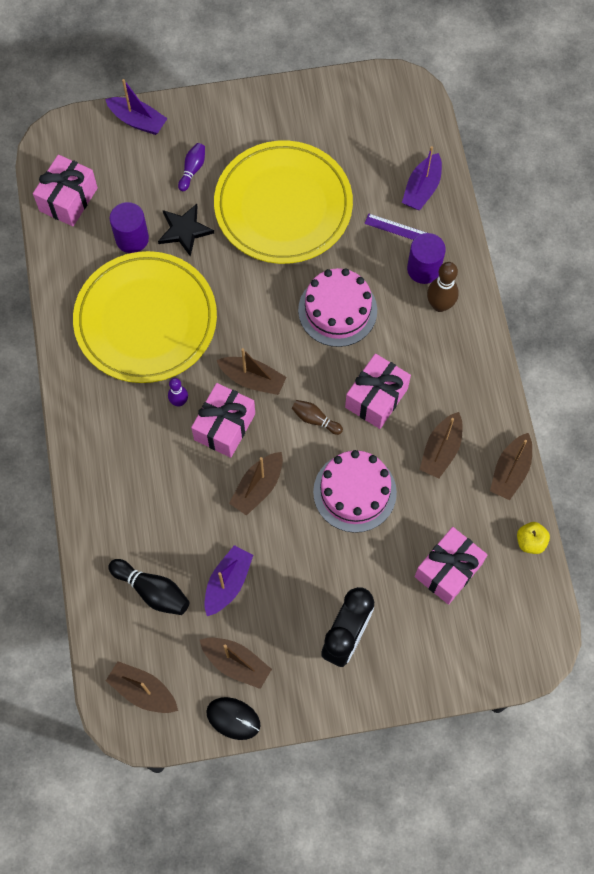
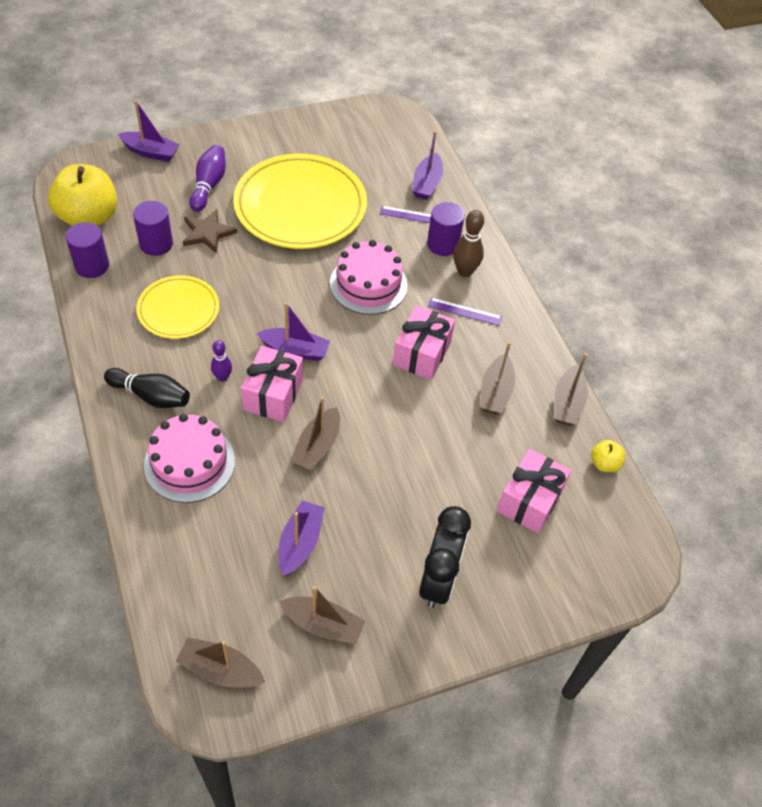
camera: 15 degrees left, 15 degrees down
pink gift [33,155,98,226] -> yellow apple [48,164,117,226]
yellow plate [73,251,217,383] -> yellow plate [136,275,219,339], size x0.56
black bowling pin [108,559,190,615] -> black bowling pin moved to [104,368,190,408]
black star [158,204,214,257] -> brown star [183,209,237,254]
purple bowling pin [178,143,205,191] -> purple bowling pin [189,145,226,212], size x1.58
black mouse [206,697,260,740] -> none
brown boat [216,348,287,395] -> purple boat [257,302,330,361]
brown bowling pin [292,400,343,435] -> none
pink cake [313,450,397,533] -> pink cake moved to [144,414,235,503]
none -> purple cylinder [66,222,109,278]
none -> purple ruler [428,297,502,326]

